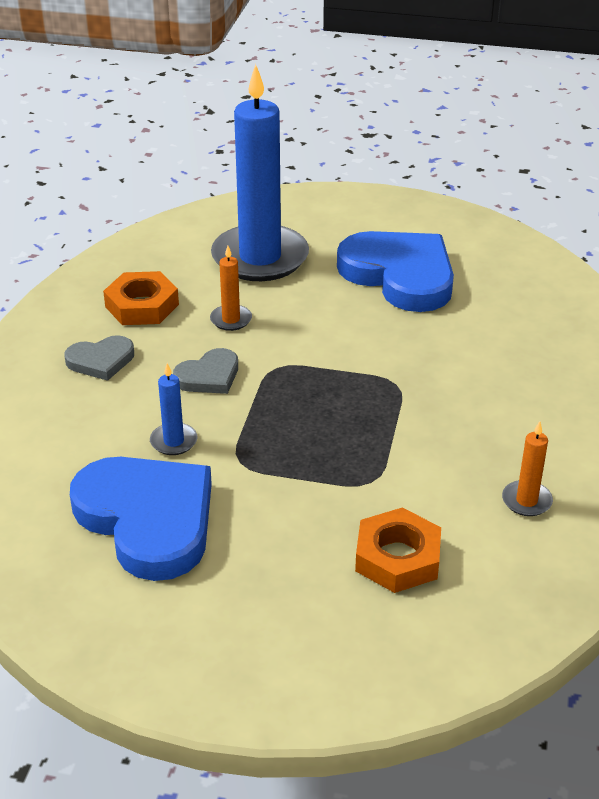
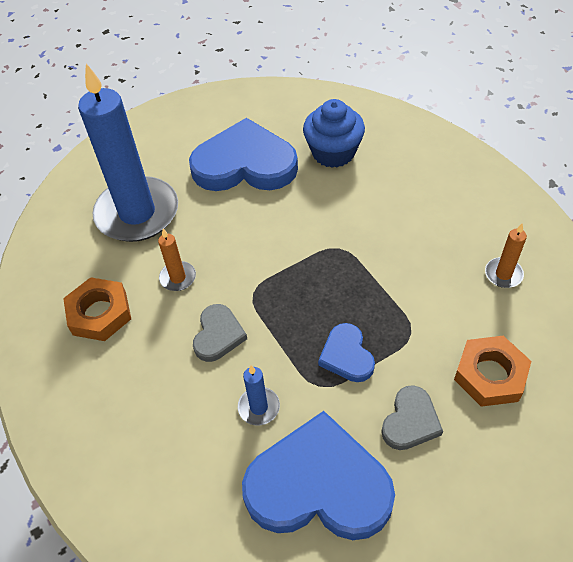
camera: 40 degrees left, 15 degrees up
grey heart [65,335,134,381] -> grey heart moved to [381,385,443,450]
none -> blue cupcake [303,99,365,168]
none -> blue heart [318,323,375,382]

